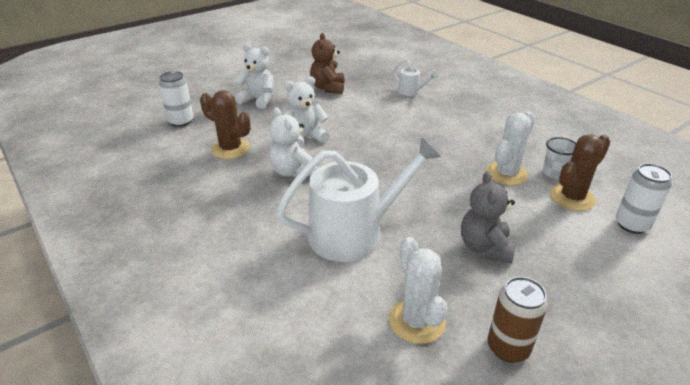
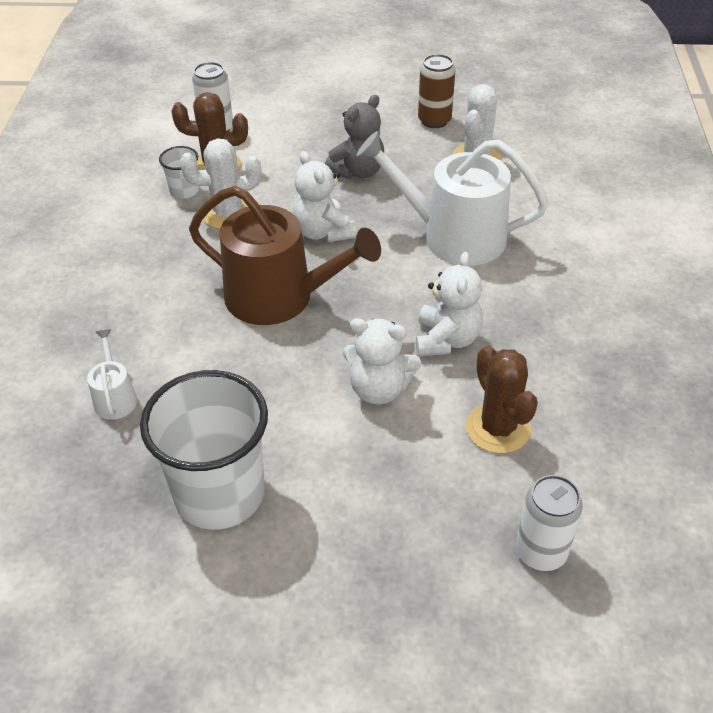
camera: 140 degrees left, 10 degrees up
white teddy bear [235,43,274,109] -> white teddy bear moved to [293,151,356,242]
brown teddy bear [310,33,345,94] -> white cup [140,370,268,530]
none -> brown watering can [189,186,381,325]

